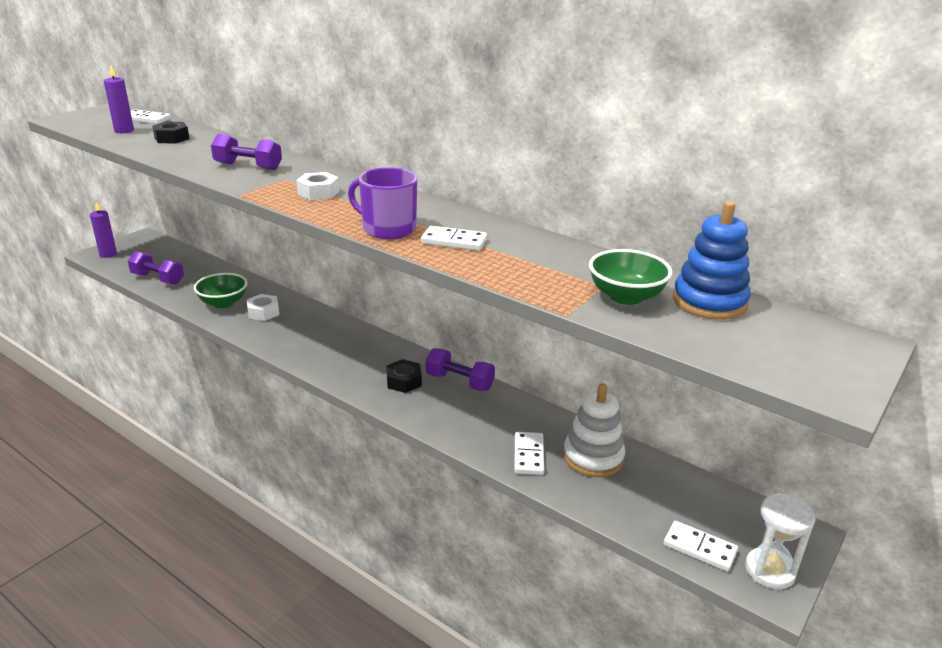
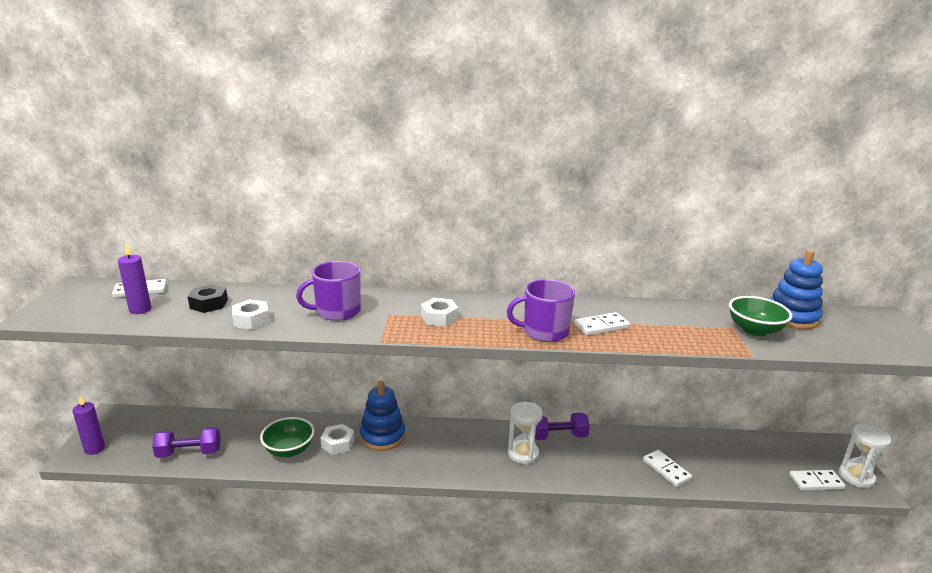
camera: 35 degrees left, 5 degrees down
purple dumbbell [211,134,282,170] -> purple mug [296,261,361,321]
black nut [386,359,422,393] -> white hourglass [508,402,543,464]
white stacking toy [563,384,625,477] -> none
none -> white nut [232,300,269,330]
none -> blue stacking toy [360,381,405,451]

